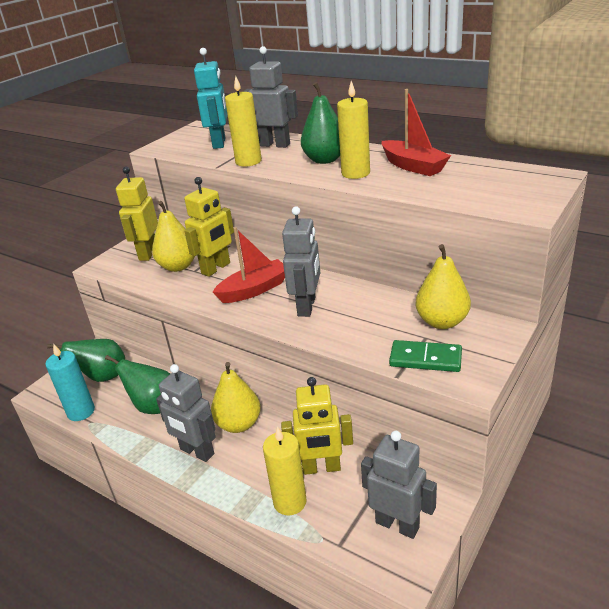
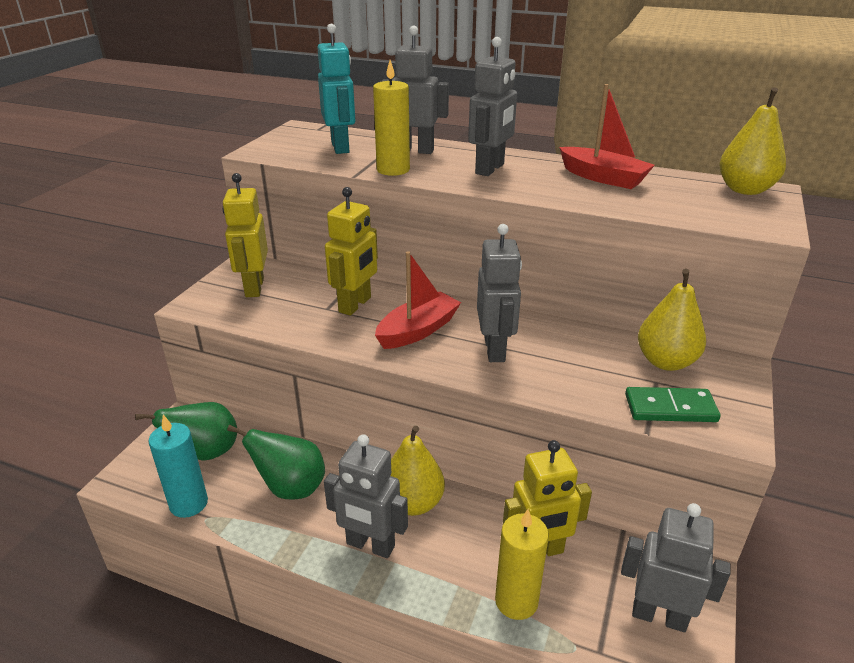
camera: 15 degrees left, 0 degrees up
yellow pear [152,201,195,272] -> yellow pear moved to [719,87,786,195]
green pear [301,82,340,164] -> grey robot [468,37,517,176]
yellow candle [337,81,370,179] -> none

